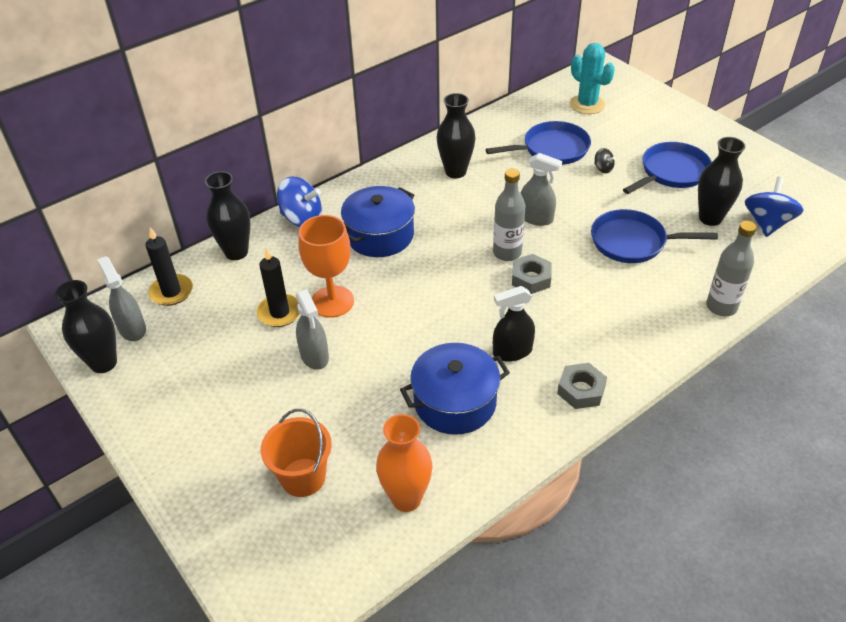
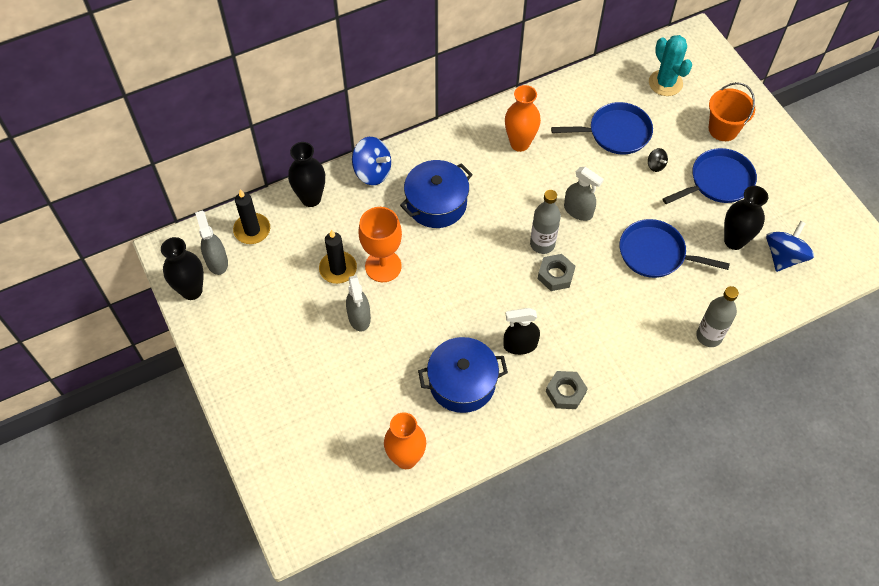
camera: 10 degrees right, 15 degrees up
orange bucket [261,409,332,497] -> orange bucket moved to [709,82,755,141]
black vase [437,93,476,178] -> orange vase [505,85,541,152]

